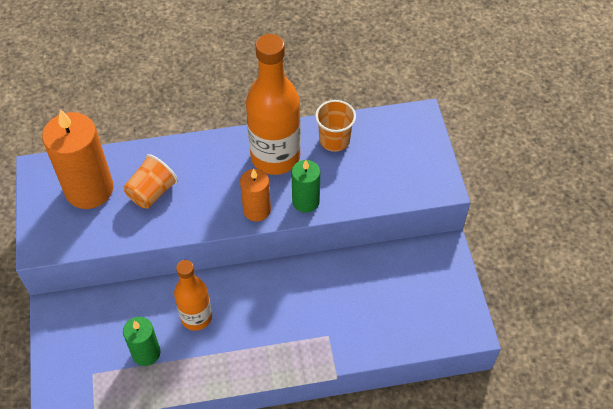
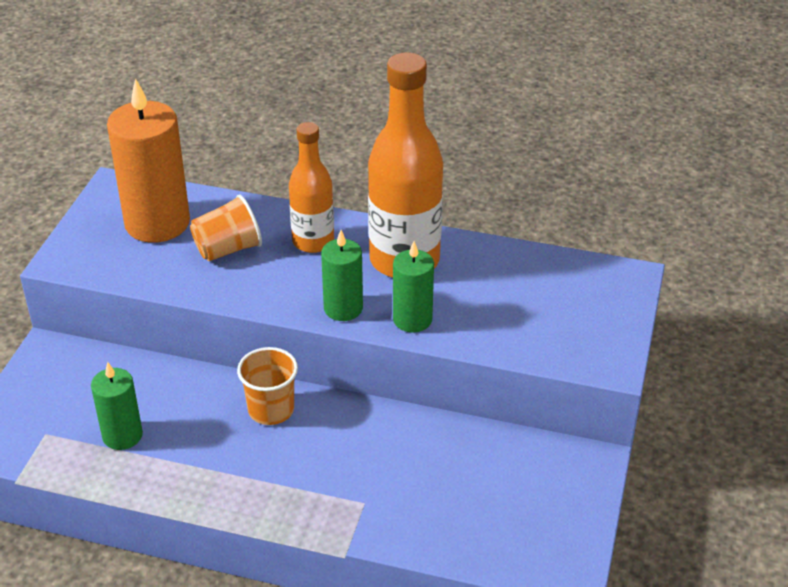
camera: 25 degrees right, 15 degrees down
orange bottle [174,260,212,331] -> orange bottle moved to [289,122,334,253]
orange candle [240,169,271,222] -> green candle [321,230,363,321]
orange cup [315,100,356,152] -> orange cup moved to [237,347,298,425]

